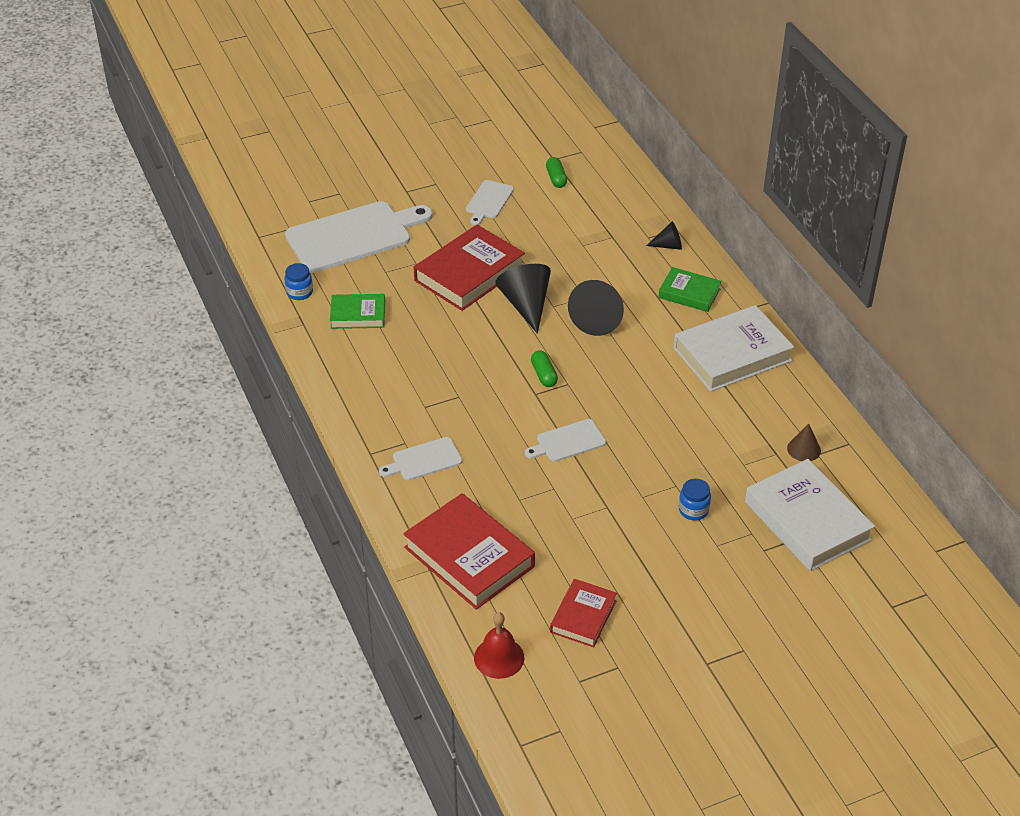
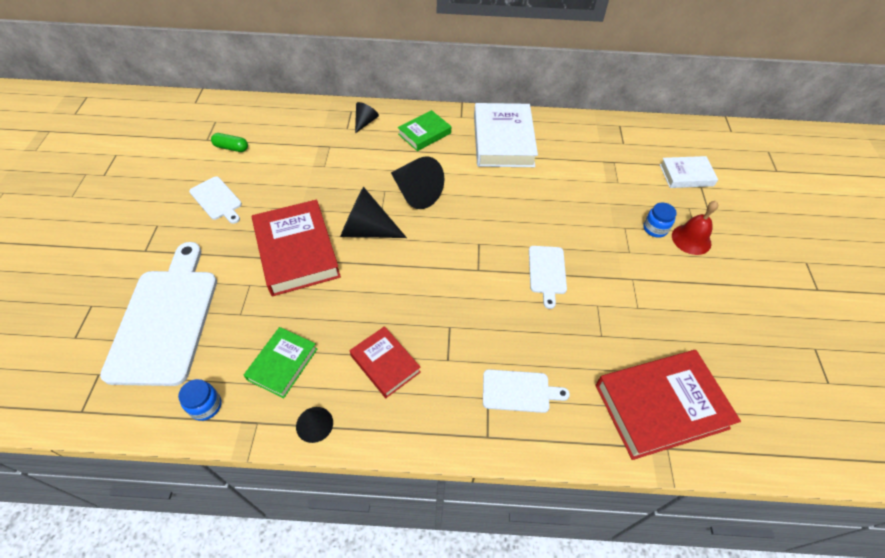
camera: 65 degrees left, 10 degrees up
white cutting board [379,437,462,480] -> white cutting board turned 90 degrees counterclockwise [483,369,570,413]
red bell [474,612,524,679] -> red bell moved to [672,201,718,255]
green capsule [531,350,558,387] -> none
red book [550,579,617,647] -> red book moved to [350,326,421,398]
white book [745,459,875,571] -> white book [660,156,718,188], size x0.57
brown cone [787,424,821,461] -> none
none -> black cone [296,407,333,443]

